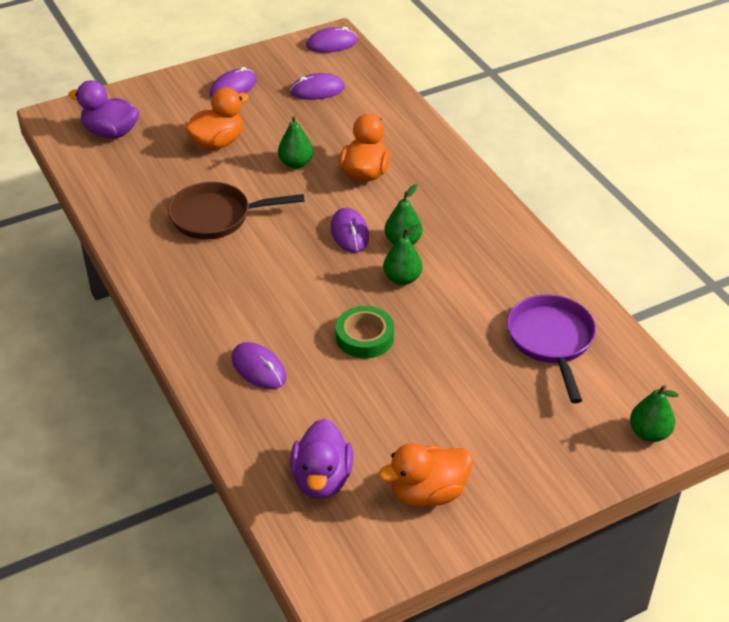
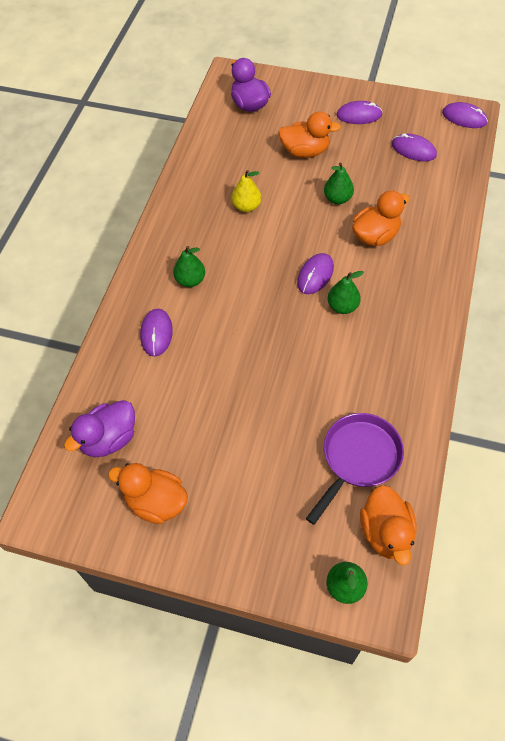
camera: 45 degrees right, 15 degrees up
brown pan [168,182,304,239] -> yellow pear [232,170,261,212]
green tape [336,306,394,358] -> none
green pear [383,224,422,285] -> green pear moved to [173,246,205,287]
none -> orange duck [360,485,416,565]

